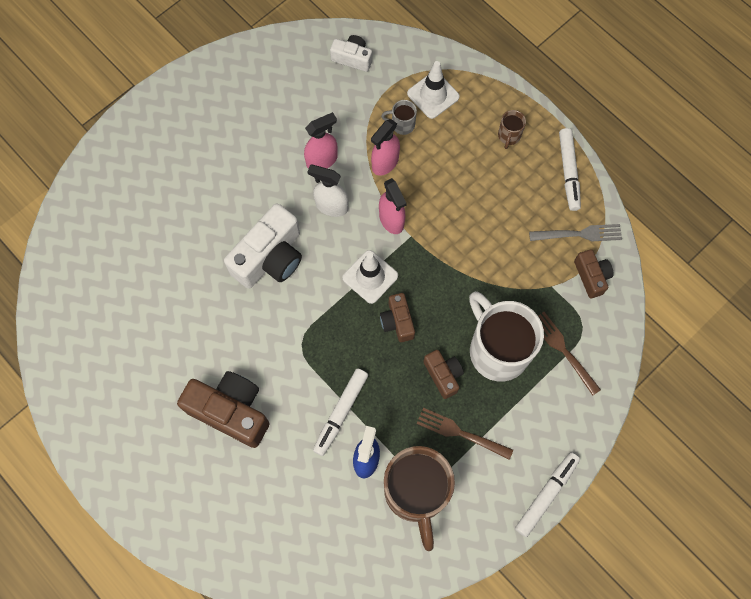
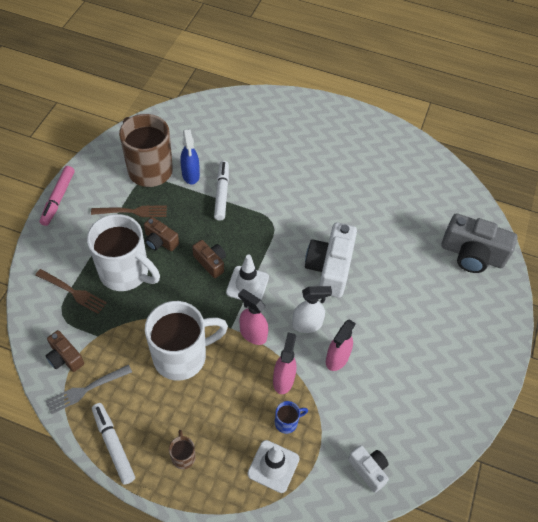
camera: 150 degrees right, 15 degrees down
brown camera [177,371,269,448] -> none
white camera [330,35,372,72] -> white camera turned 120 degrees counterclockwise [348,445,389,493]
grey mug [381,100,417,135] -> blue mug [275,401,308,434]
white marker [515,452,580,537] -> pink marker [40,166,75,226]
none -> white mug [145,301,228,381]
none -> grey camera [442,213,518,273]

